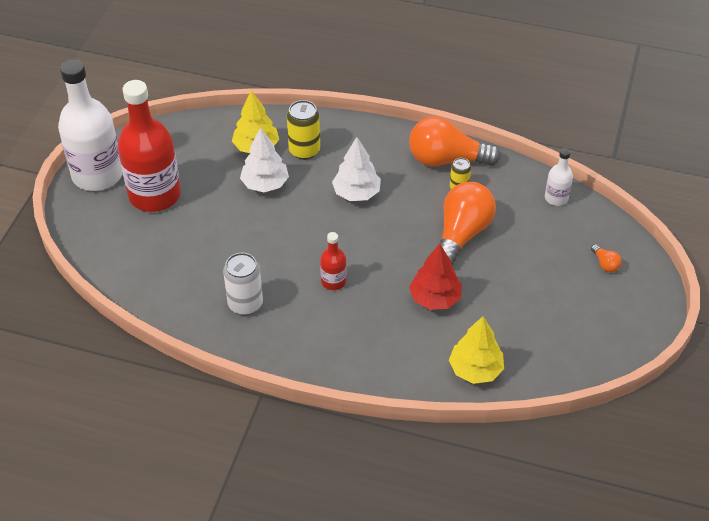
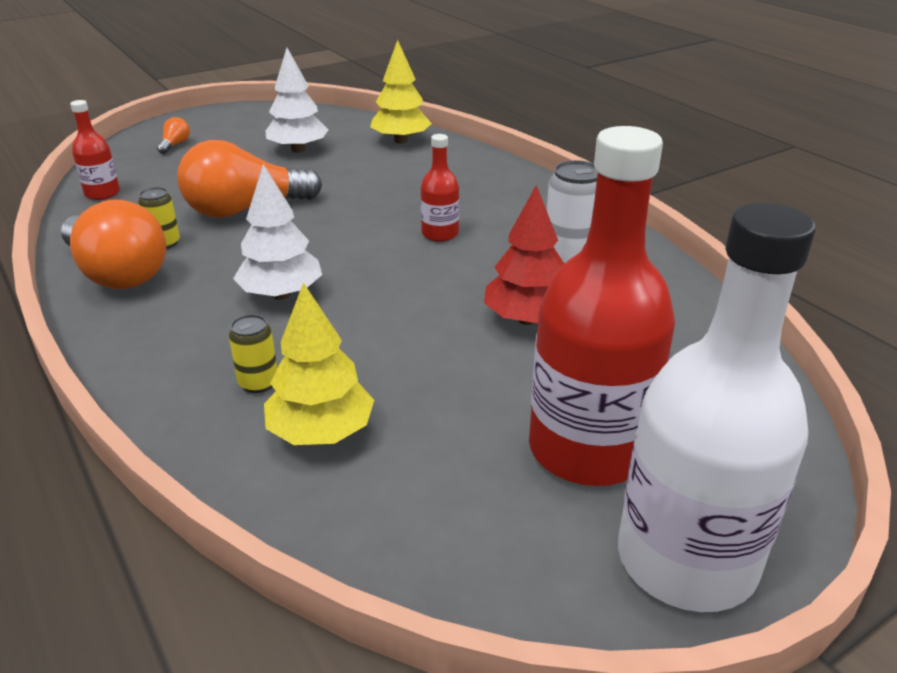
camera: 140 degrees left, 15 degrees down
white tree [240,127,289,192] -> white tree moved to [266,48,328,153]
yellow can [287,100,320,160] -> yellow can [229,314,277,393], size x0.60
red tree [409,244,462,310] -> red tree moved to [484,185,564,325]
white bottle [545,148,573,206] -> red bottle [70,100,120,200]

